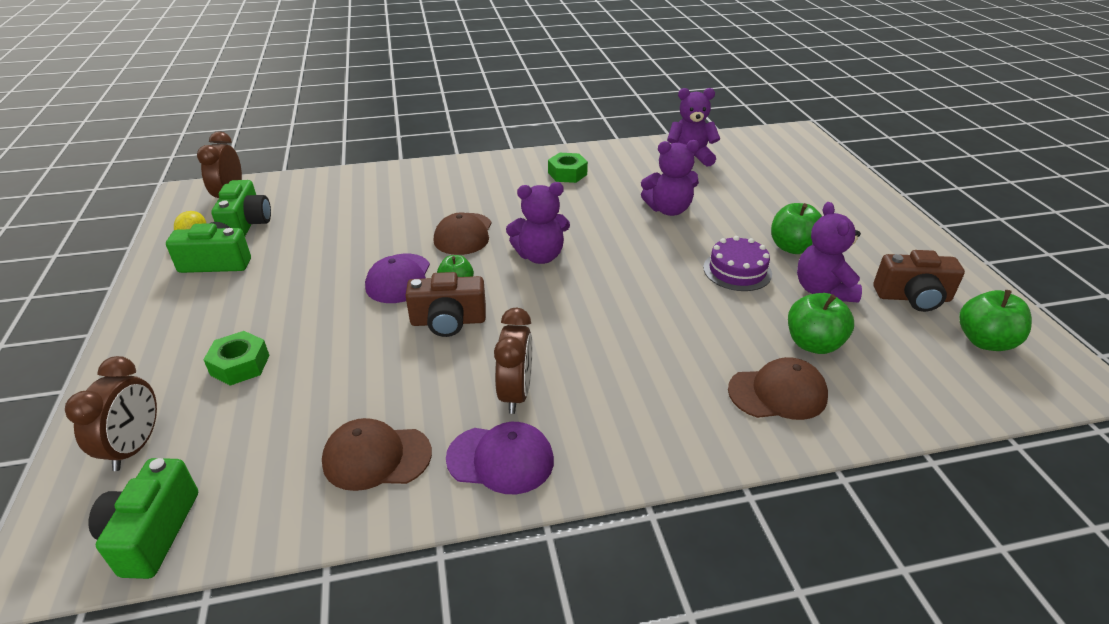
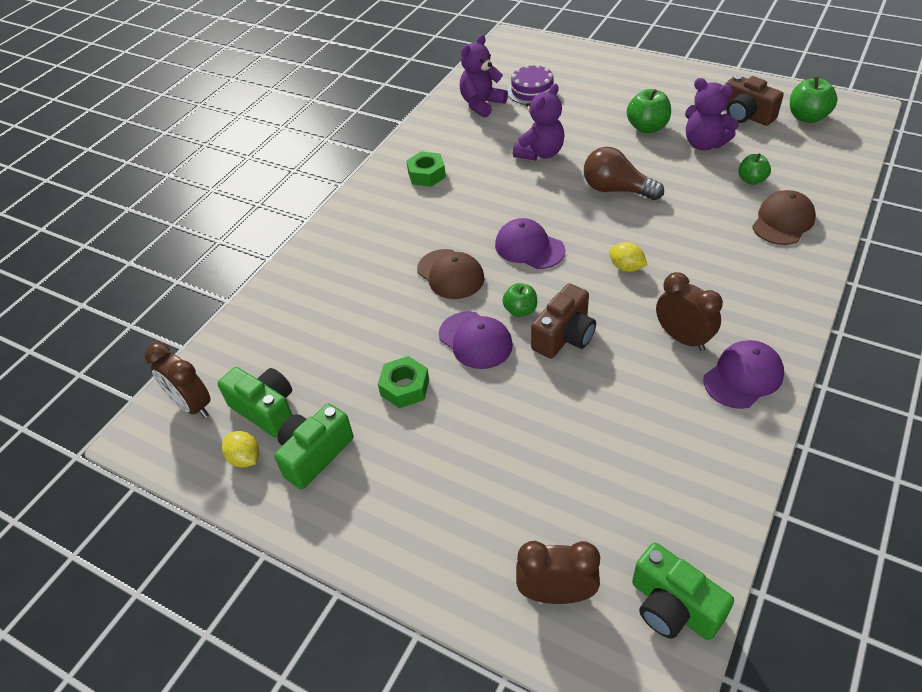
camera: 45 degrees left, 10 degrees up
brown clock [65,356,157,471] -> brown clock turned 45 degrees counterclockwise [516,541,600,604]
green nut [203,331,270,386] -> green nut moved to [378,356,429,408]
brown cap [322,418,432,491] -> none
purple teddy bear [506,182,570,264] -> purple cap [495,218,565,269]
purple cake [703,236,772,291] -> purple cake moved to [507,64,554,105]
green apple [788,293,854,354] -> green apple [738,154,771,185], size x0.65
brown camera [874,250,965,312] -> brown camera turned 90 degrees clockwise [725,75,784,126]
none -> brown light bulb [584,147,664,200]
none -> yellow lemon [609,242,648,272]

